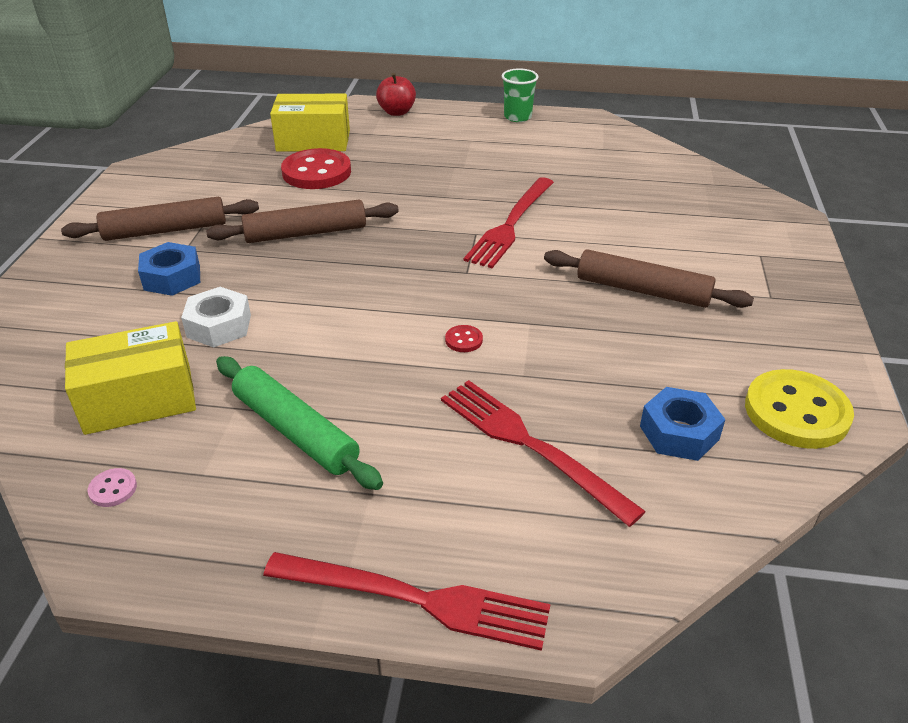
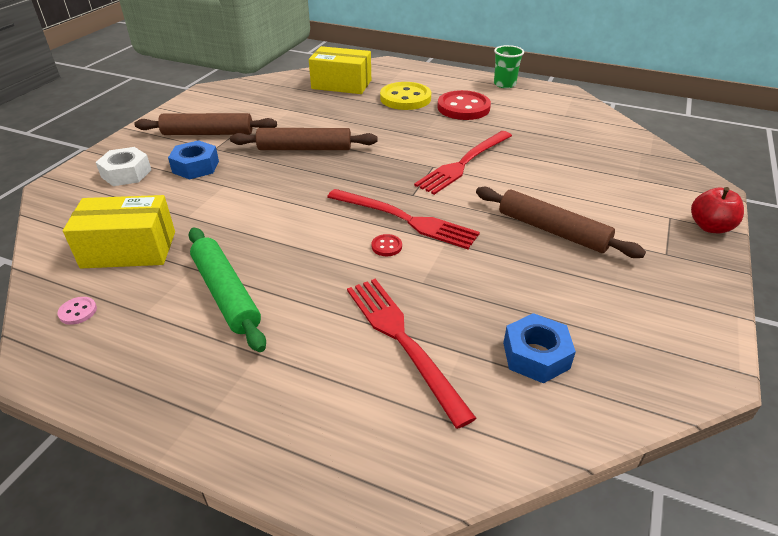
camera: 15 degrees right, 0 degrees up
white nut [181,287,251,348] -> white nut moved to [96,147,151,186]
red fork [263,552,550,651] -> red fork moved to [327,189,480,249]
red button [281,148,351,189] -> red button moved to [437,90,491,120]
red apple [376,73,416,116] -> red apple moved to [691,187,744,233]
yellow button [745,369,854,449] -> yellow button moved to [380,82,431,110]

